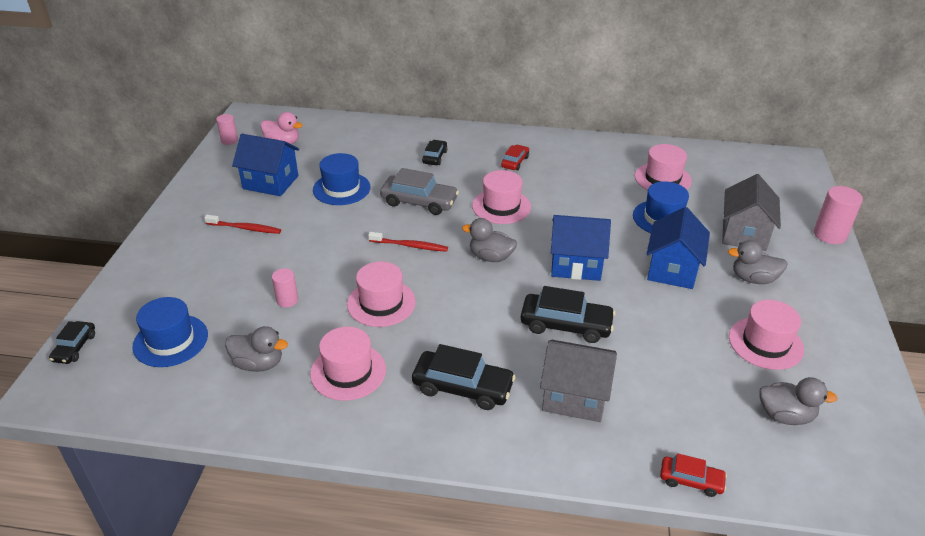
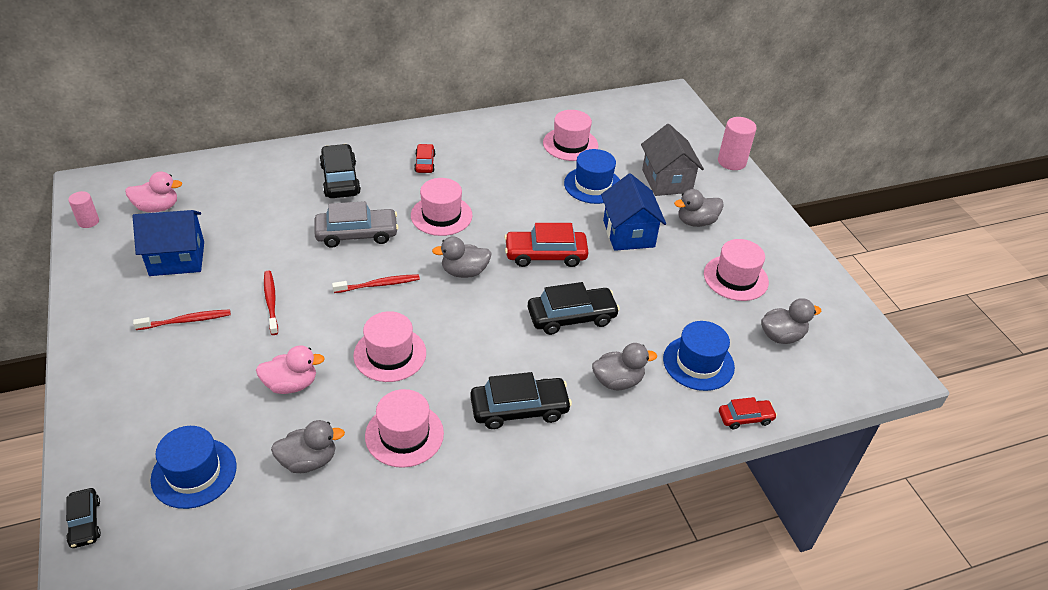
camera: 30 degrees left, 5 degrees up
pink cylinder [272,268,298,307] -> pink duck [256,345,325,394]
blue hat [313,153,370,205] -> blue hat moved to [663,321,735,391]
black car [422,140,448,165] -> black car [319,144,361,198], size x1.75
grey house [540,340,617,422] -> grey duck [592,343,657,390]
blue house [551,215,611,281] -> red car [504,223,589,267]
none -> red toothbrush [264,270,278,335]

